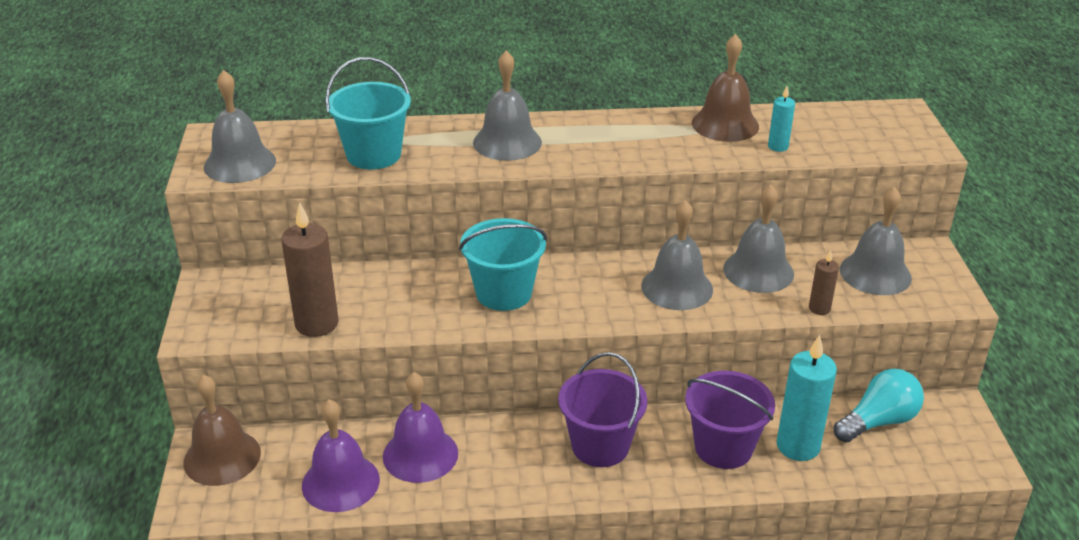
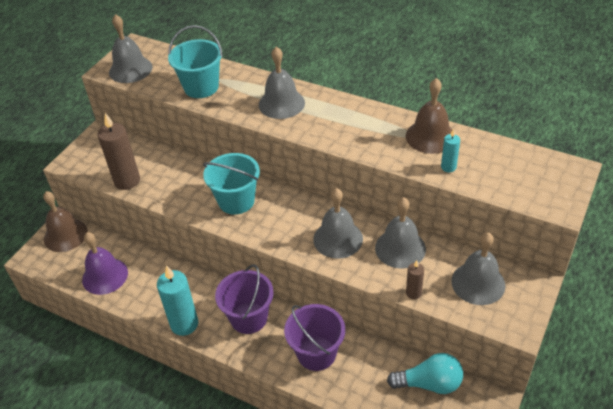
camera: 35 degrees right, 10 degrees up
purple bell [383,372,458,483] -> none
turquoise candle [776,335,837,461] -> turquoise candle moved to [157,265,198,336]

